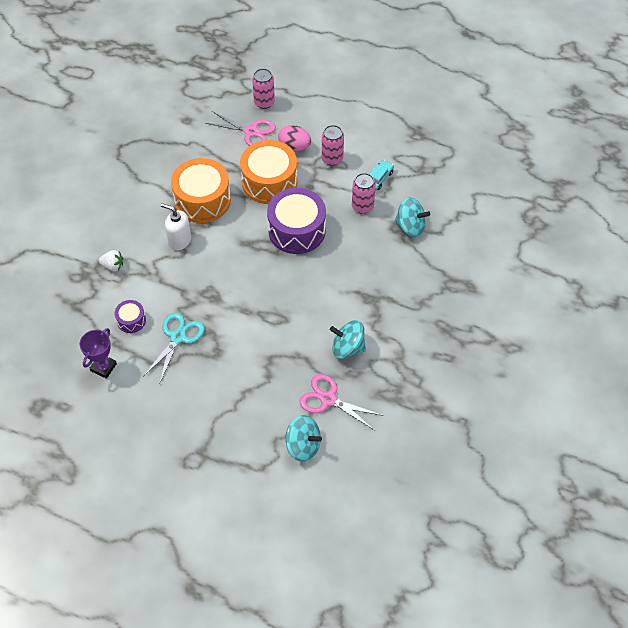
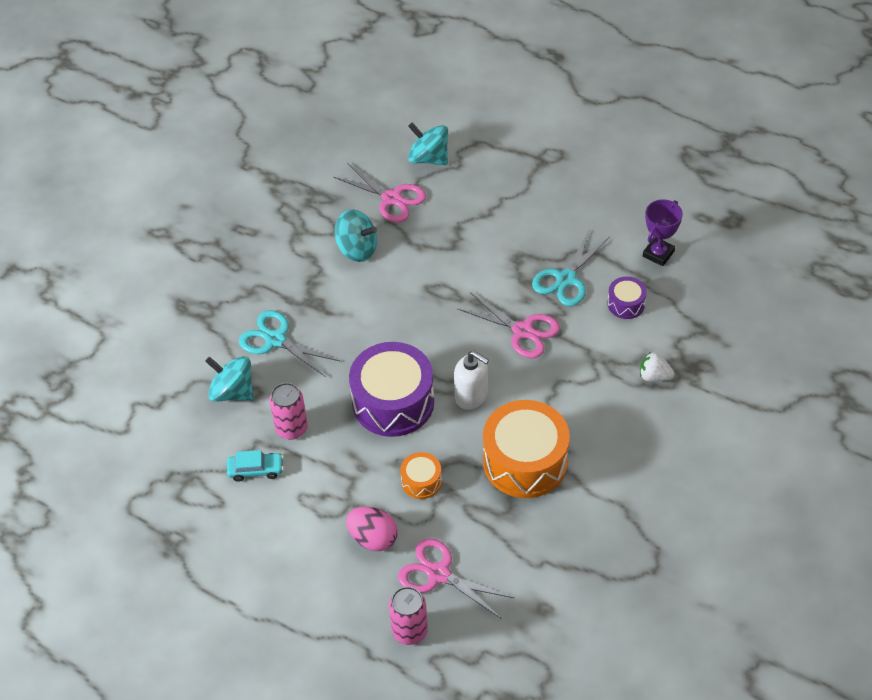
camera: 170 degrees left, 5 degrees down
white soap dispenser [161,203,191,251] -> white soap dispenser moved to [454,351,489,410]
orange drum [240,140,297,204] -> orange drum [400,452,442,499], size x0.47
pink can [322,125,344,166] -> none
turquoise car [369,160,394,191] -> turquoise car turned 135 degrees counterclockwise [227,450,283,482]
none -> turquoise scissors [239,310,340,377]
none -> pink scissors [458,292,560,358]

